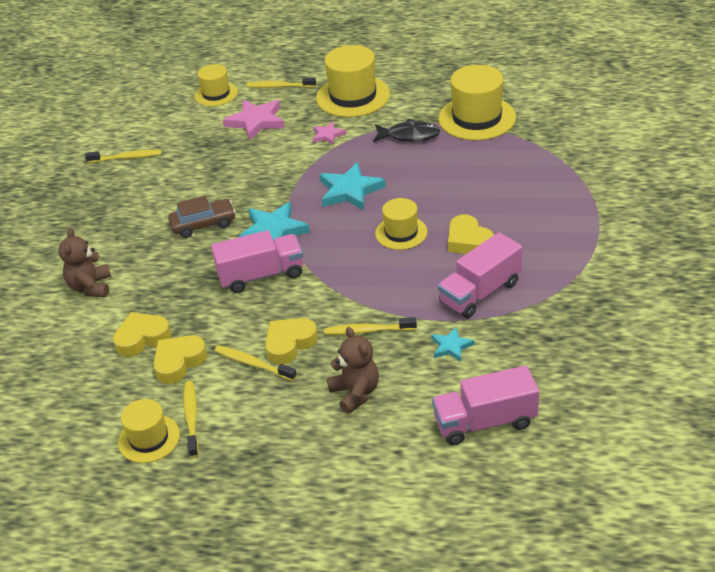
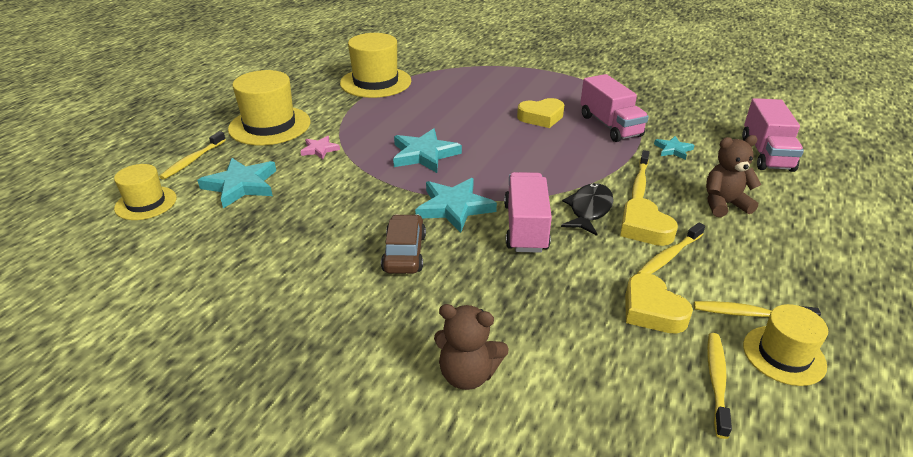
camera: 75 degrees left, 5 degrees down
yellow toothbrush [85,150,162,163] -> yellow toothbrush moved to [707,333,732,439]
yellow heart [113,312,171,357] -> none
pink star [223,99,285,141] -> turquoise star [197,158,276,208]
black fish [373,119,440,142] -> black fish moved to [561,183,614,236]
yellow hat [375,198,427,250] -> none

